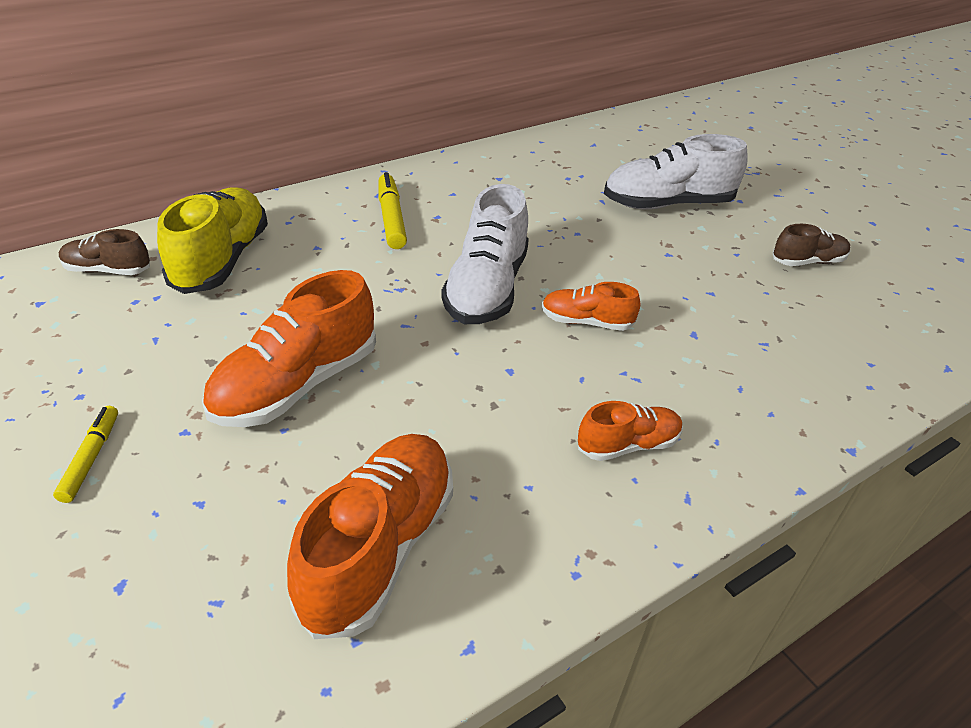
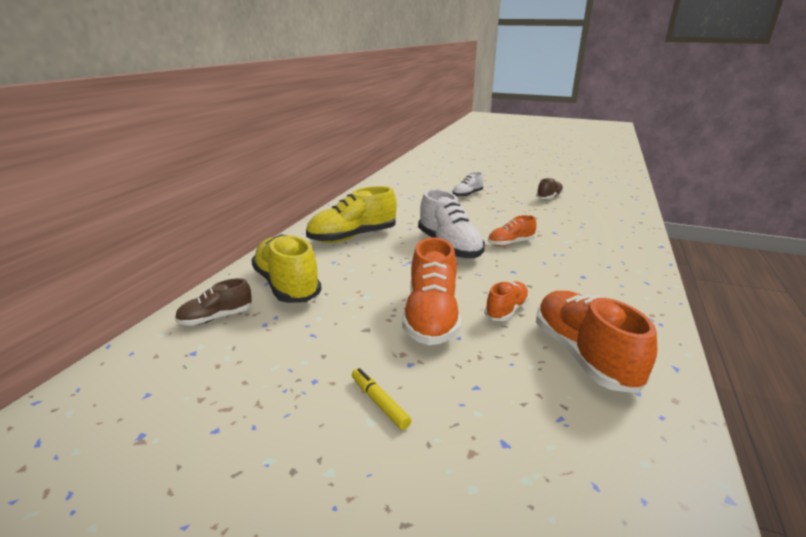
camera: 35 degrees left, 15 degrees down
yellow marker [378,172,407,249] -> yellow shoe [306,186,397,243]
orange shoe [578,401,683,461] -> orange shoe moved to [484,281,529,321]
white shoe [604,134,748,209] -> white shoe [452,172,483,198], size x0.55

